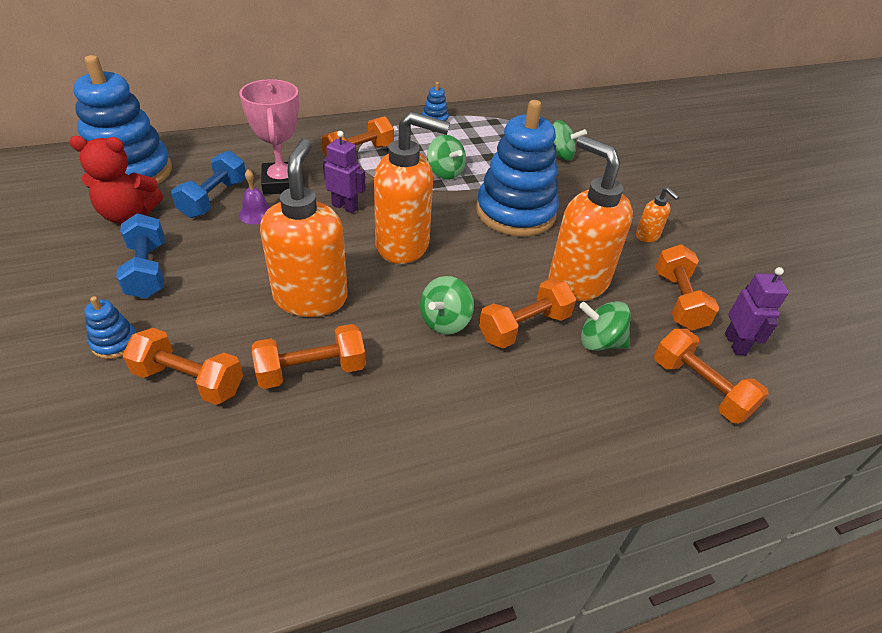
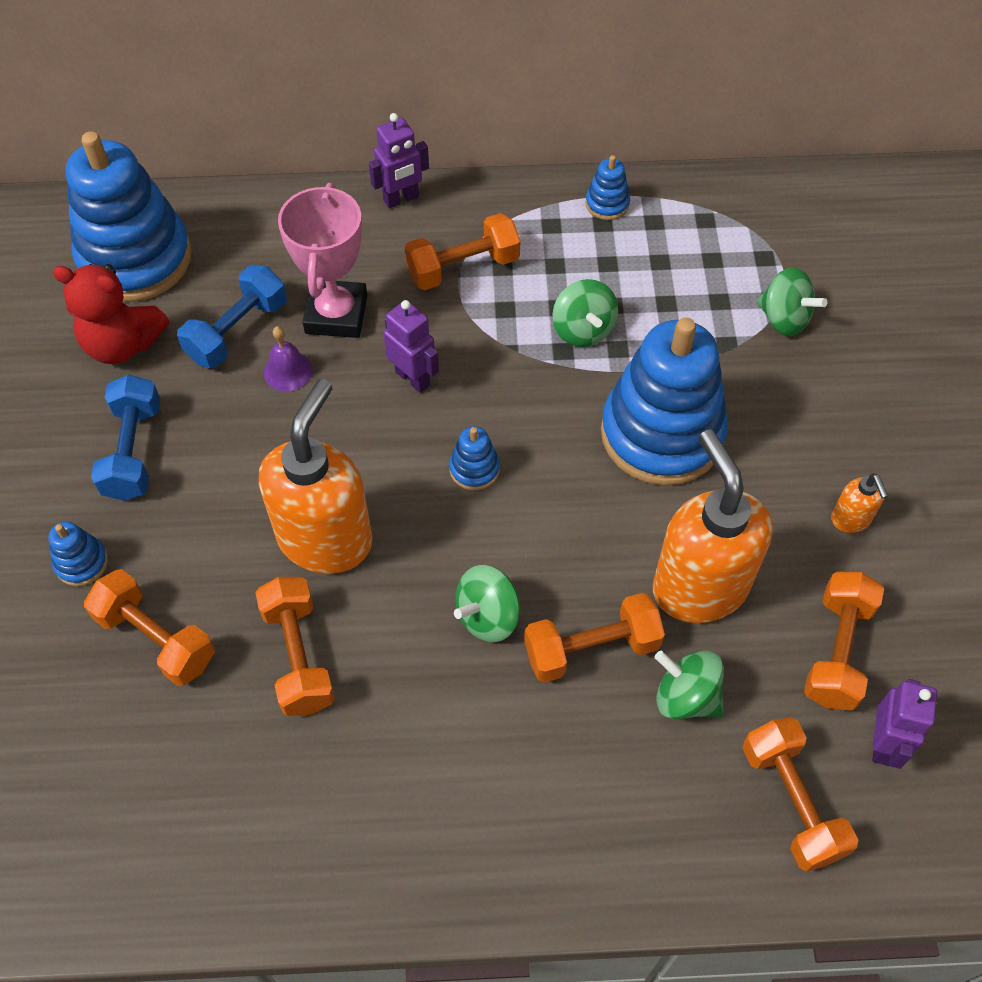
camera: 20 degrees right, 15 degrees up
orange dumbbell [252,324,366,389] -> orange dumbbell turned 75 degrees clockwise [255,577,335,716]
orange soap dispenser [374,112,450,264] -> blue stacking toy [449,426,500,491]
none -> purple robot [369,113,429,209]

